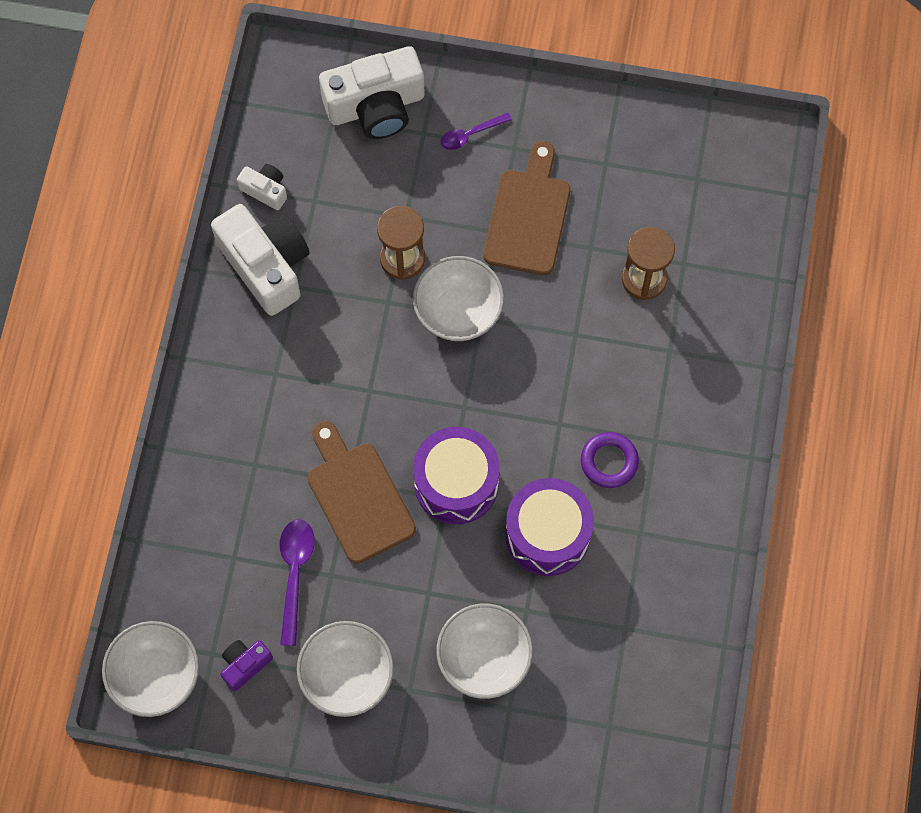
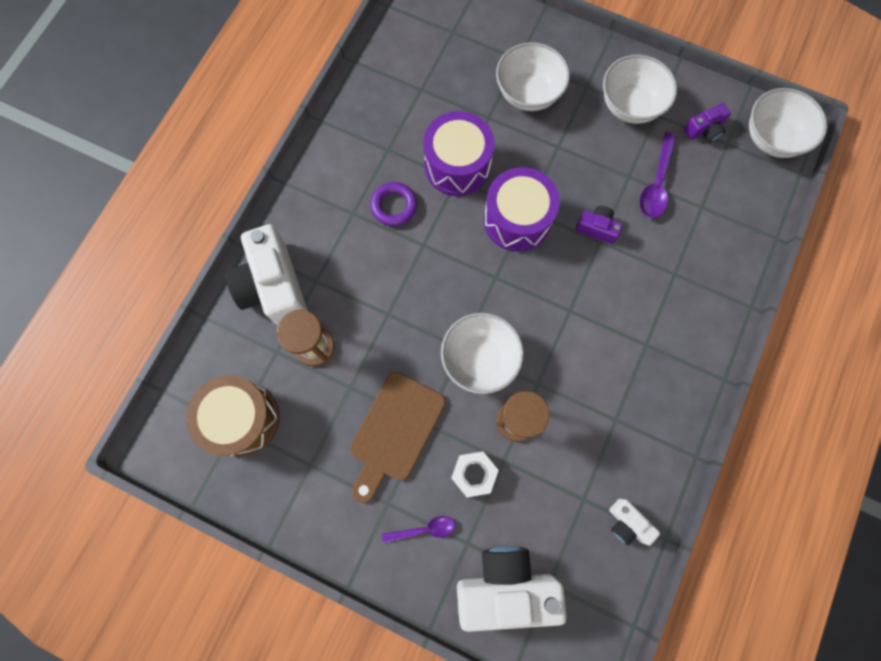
camera: 165 degrees left, 5 degrees up
white camera [211,204,309,316] -> white camera moved to [225,224,308,325]
brown cutting board [307,421,416,564] -> purple camera [575,206,623,244]
none -> brown drum [186,375,279,457]
none -> white nut [451,451,499,497]

